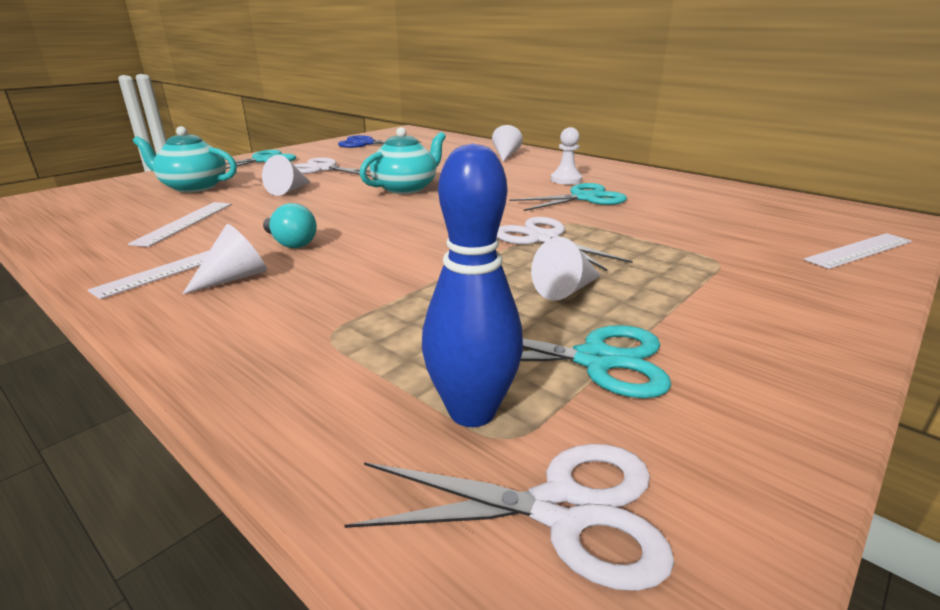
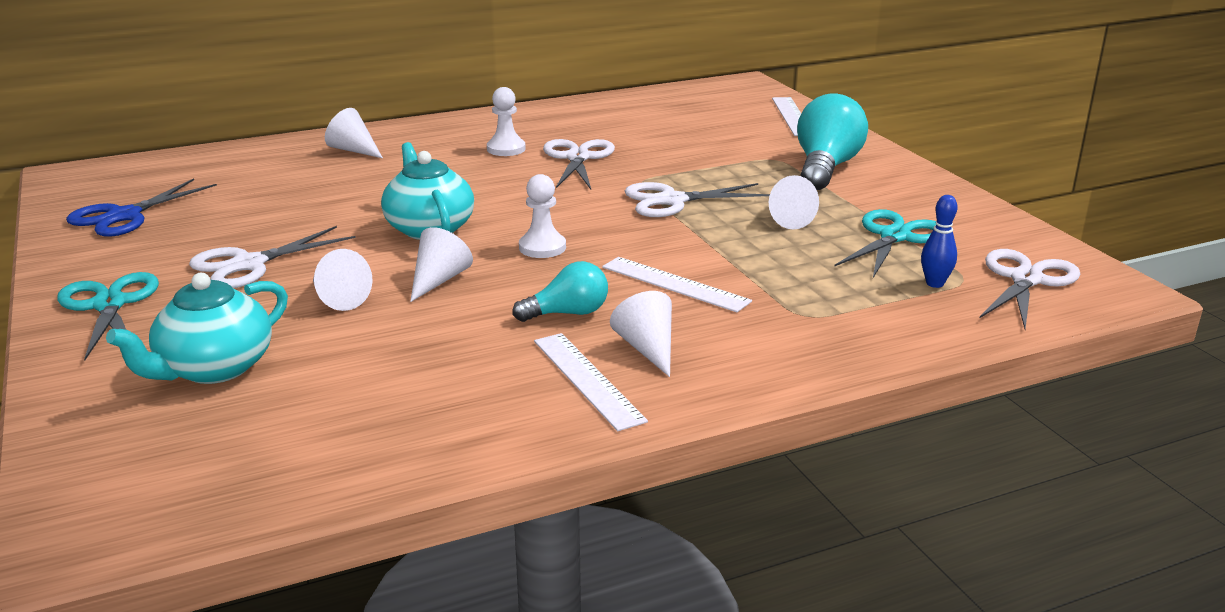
camera: 65 degrees left, 0 degrees up
white ruler [128,202,232,247] -> white ruler moved to [602,257,752,312]
blue bowling pin [422,143,523,427] -> blue bowling pin [921,195,957,288], size x0.54
turquoise scissors [509,183,627,211] -> white scissors [543,139,615,190]
none -> white cone [410,227,473,302]
none -> white pawn [519,174,566,258]
none -> turquoise light bulb [797,94,868,190]

